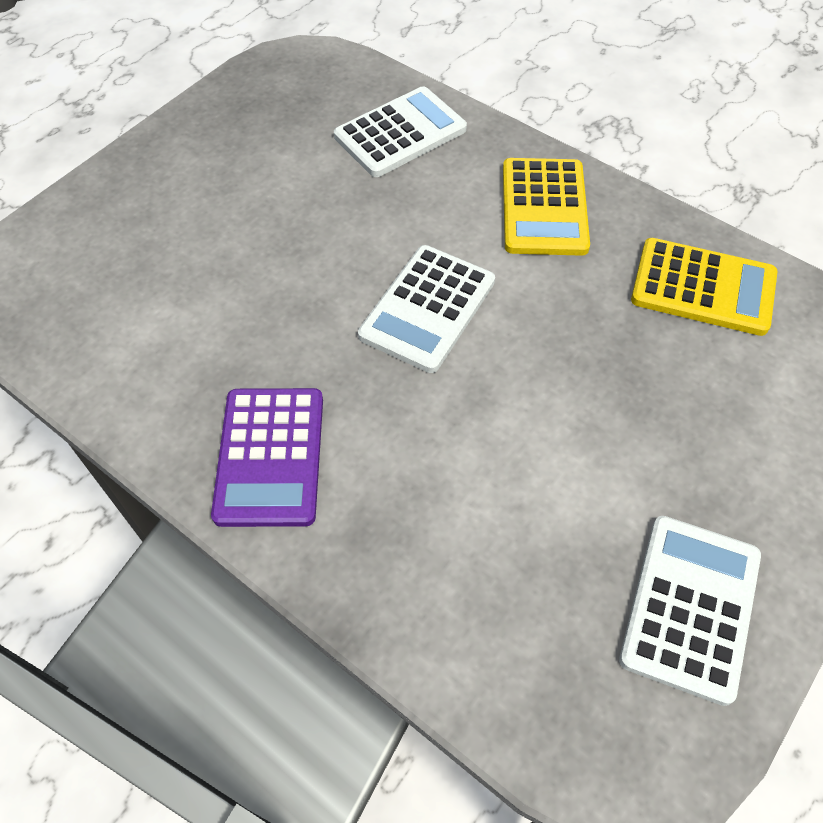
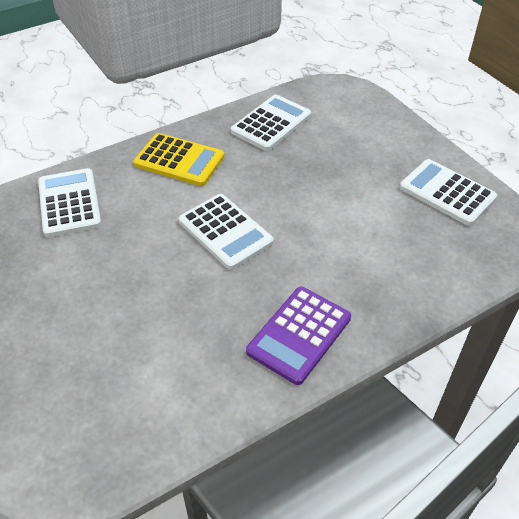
camera: 70 degrees left, 10 degrees down
purple calculator [211,388,323,527] -> purple calculator turned 105 degrees clockwise [246,287,351,385]
yellow calculator [631,238,778,336] -> white calculator [231,95,311,151]

